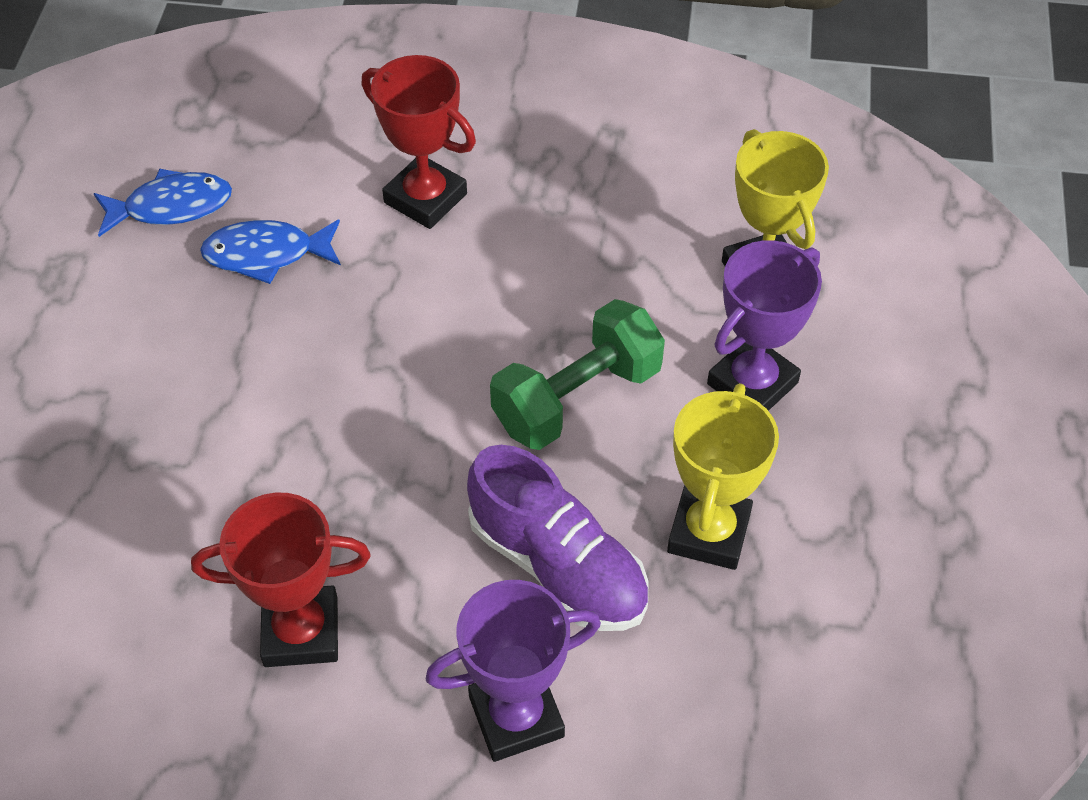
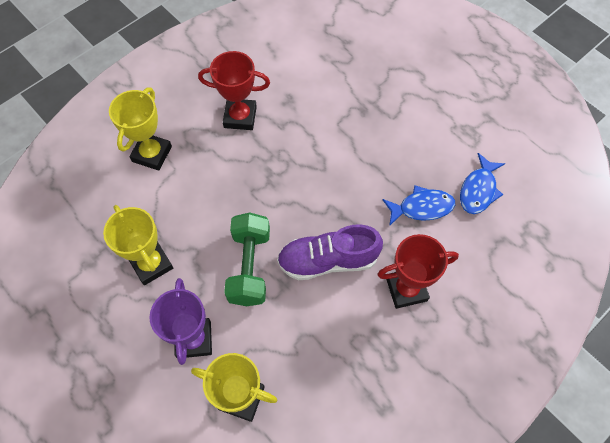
camera: 130 degrees right, 10 degrees up
red trophy [191,493,371,667] -> red trophy turned 60 degrees clockwise [198,51,270,130]
blue fish [200,220,341,284] -> blue fish turned 45 degrees clockwise [382,186,455,226]
purple trophy [426,580,601,762] -> yellow trophy [109,87,172,170]
purple shoe [467,445,649,631] -> purple shoe moved to [277,224,383,280]

